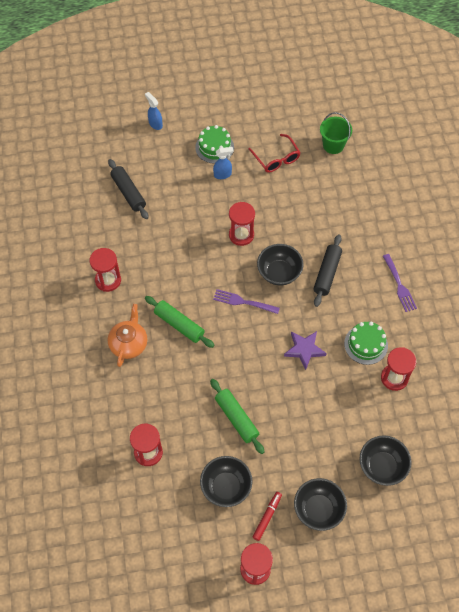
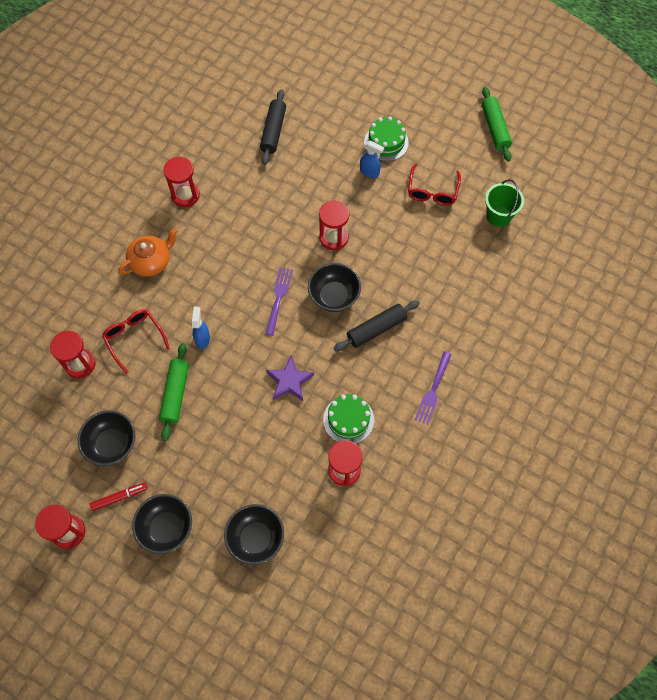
camera: 40 degrees right, 5 degrees up
blue spray bottle [145,92,163,130] -> blue spray bottle moved to [192,307,210,349]
green rolling pin [145,296,214,348] -> green rolling pin moved to [482,87,512,162]
purple fork [213,289,280,314] -> purple fork turned 45 degrees clockwise [265,267,293,336]
none -> red glasses [102,309,170,374]

